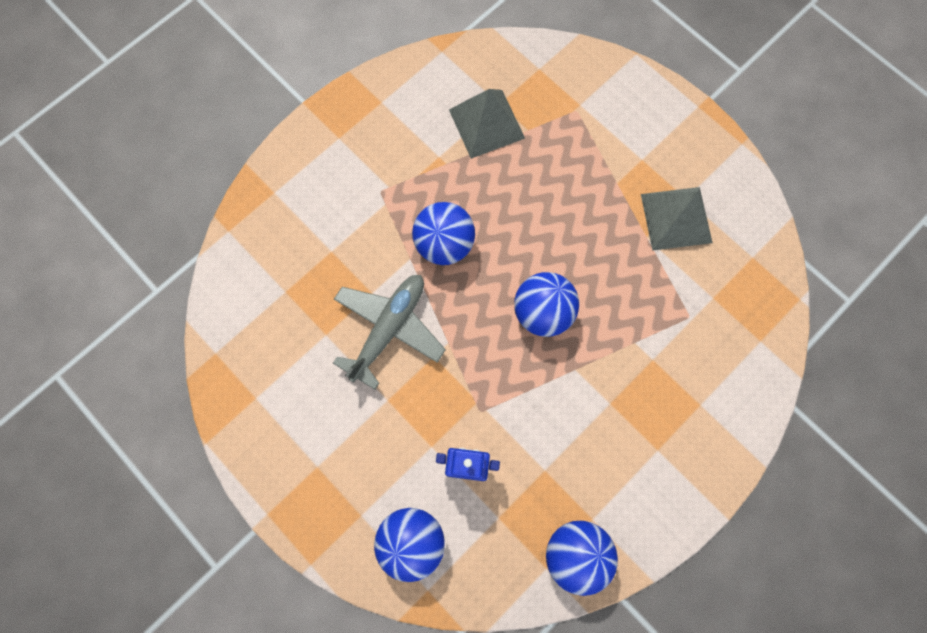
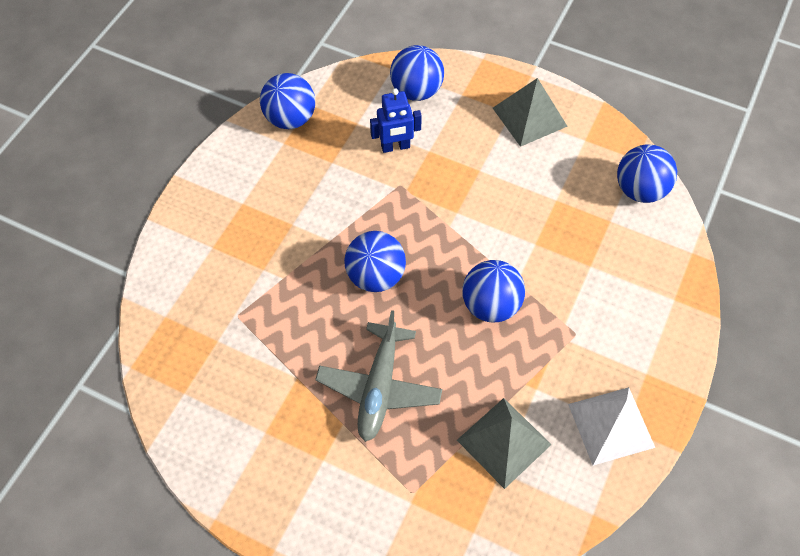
camera: 160 degrees right, 15 degrees down
grey plane [333,275,446,390] -> grey plane moved to [315,310,442,442]
grey pyramid [641,187,713,251] -> grey pyramid moved to [493,78,568,147]
none -> white pyramid [568,387,655,466]
none -> blue ball [617,144,677,203]

